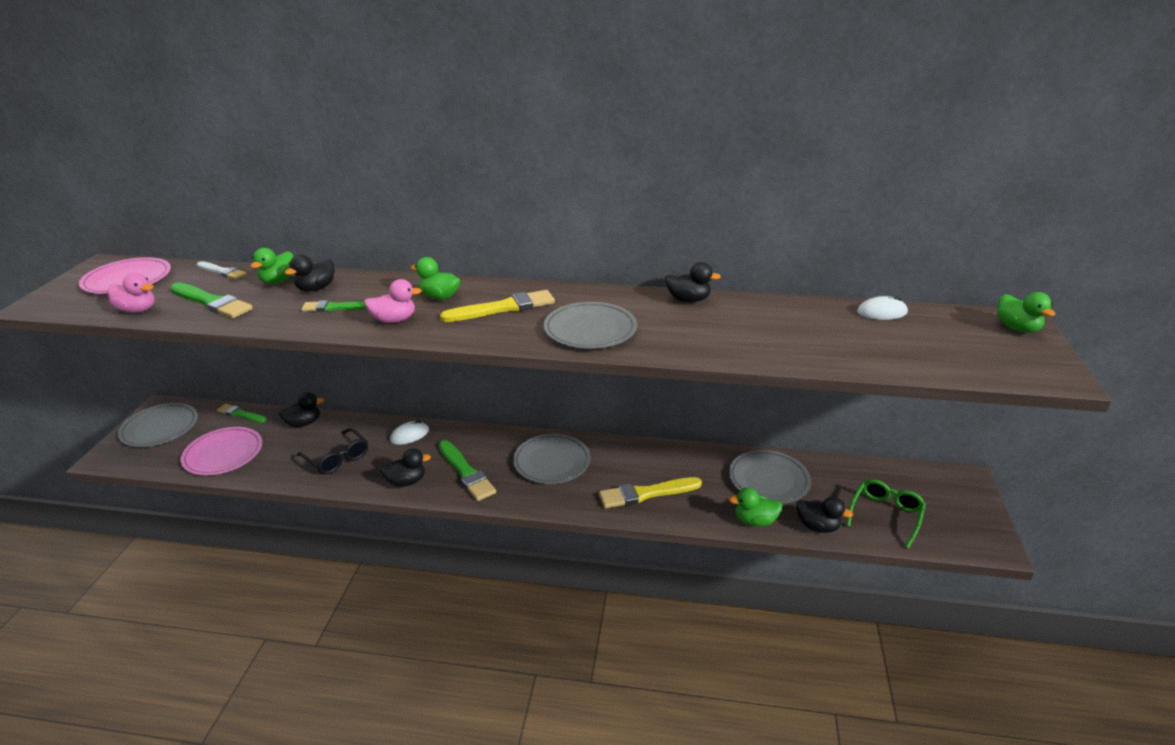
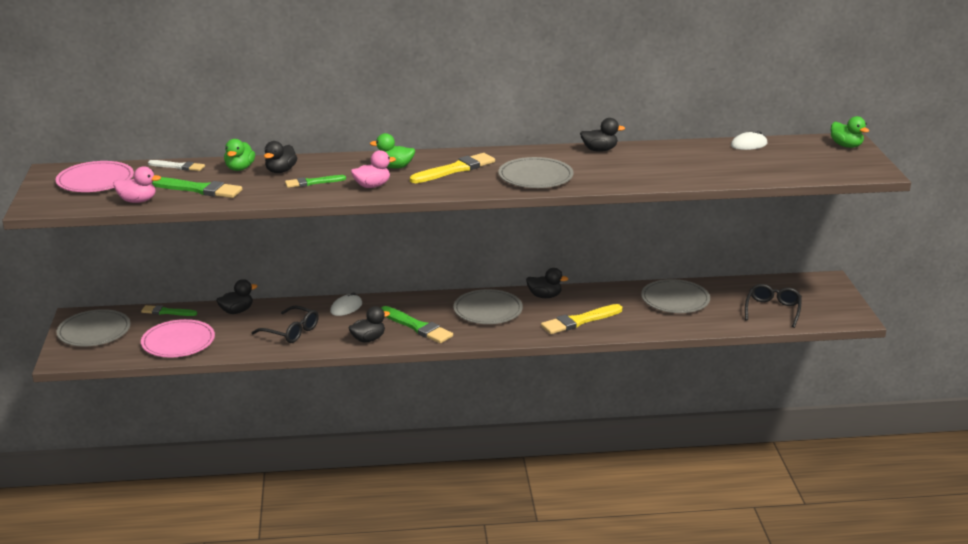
camera: 15 degrees left, 5 degrees down
green duck [729,488,782,526] -> none
black duck [796,497,853,533] -> black duck moved to [526,268,568,298]
green glasses [846,479,926,548] -> black glasses [745,284,802,328]

